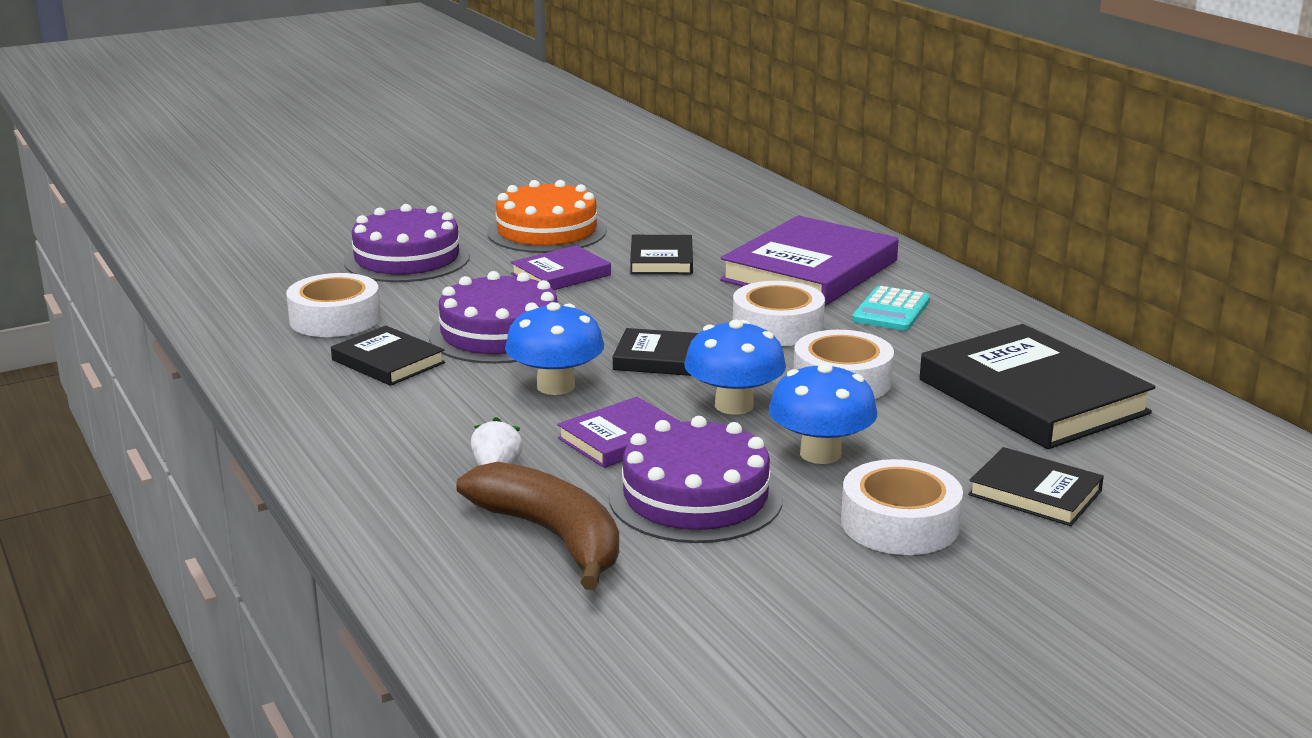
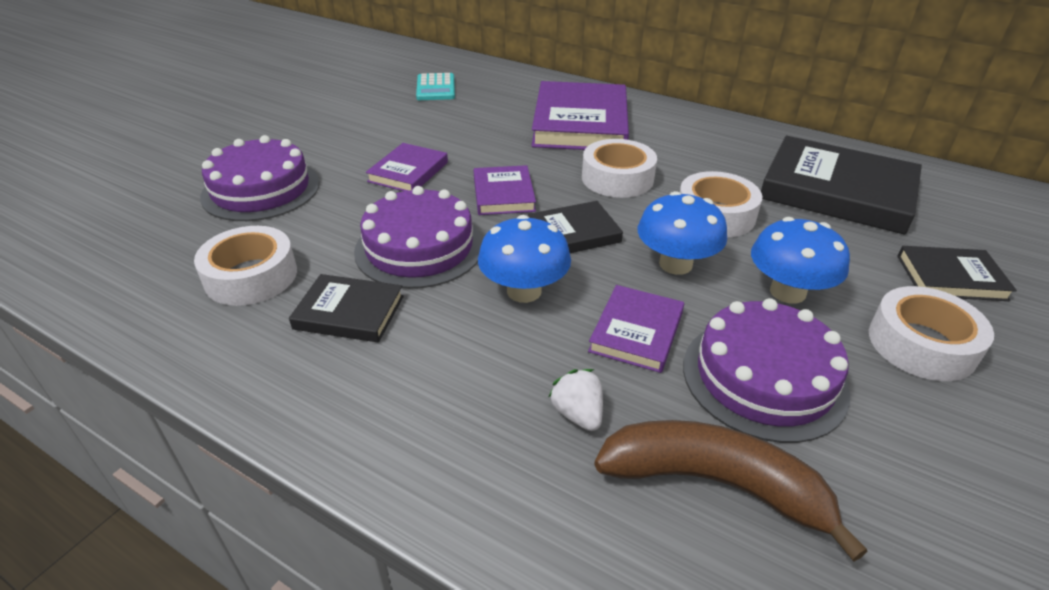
camera: 30 degrees left, 15 degrees up
orange cake [487,180,607,253] -> none
black book [630,235,693,274] -> none
turquoise calculator [852,286,930,331] -> turquoise calculator moved to [416,73,455,100]
none -> purple book [474,165,536,215]

